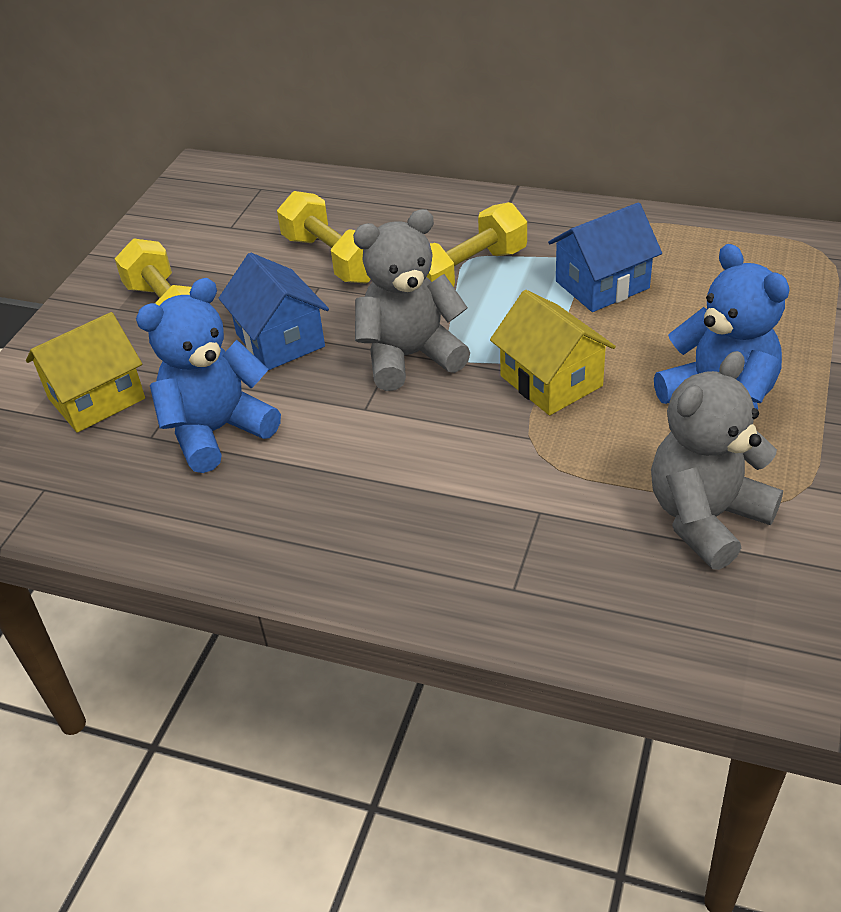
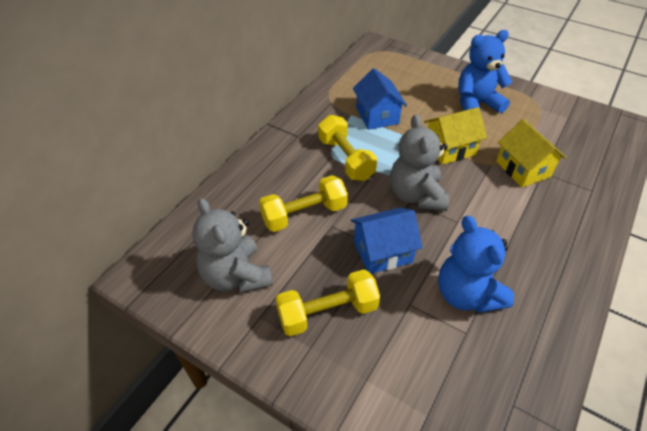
camera: 80 degrees left, 5 degrees up
yellow house [26,312,145,433] -> yellow house moved to [496,119,566,188]
grey teddy bear [651,351,783,570] -> grey teddy bear moved to [192,198,273,293]

